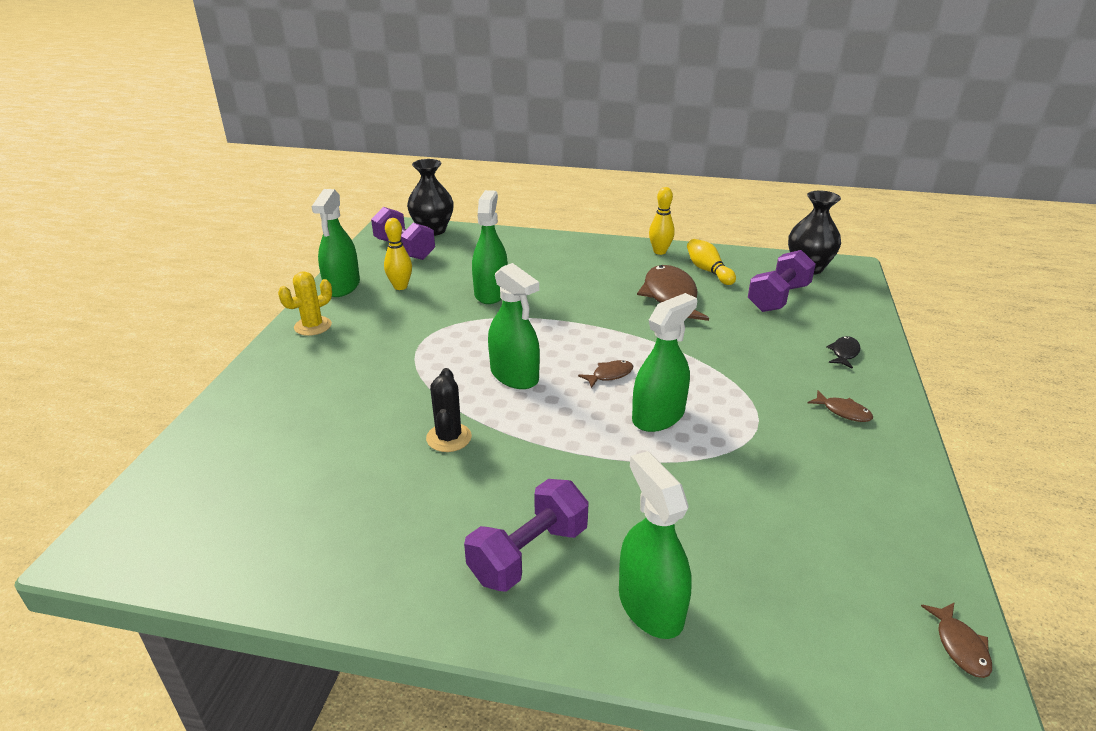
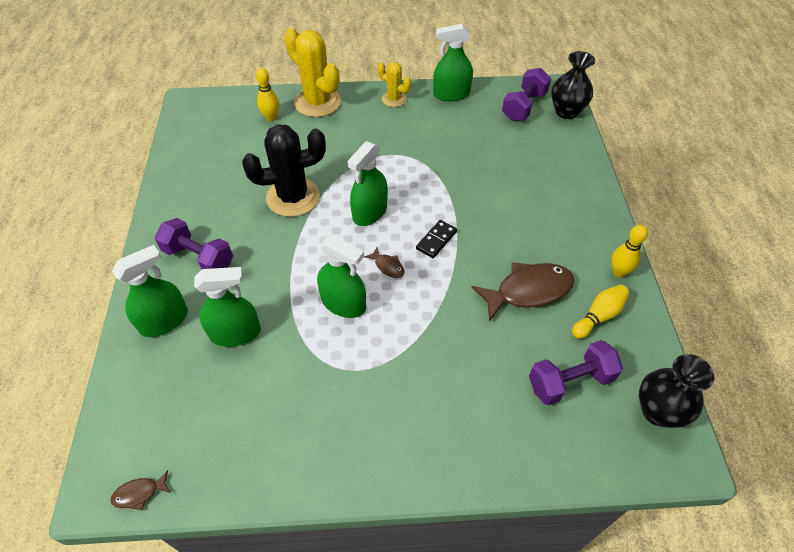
camera: 75 degrees right, 20 degrees up
yellow bowling pin [384,218,412,290] -> yellow bowling pin moved to [256,68,279,121]
black cactus [426,368,472,452] -> black cactus [242,124,326,217], size x1.85
green spray bottle [472,190,508,304] -> green spray bottle moved to [194,267,261,347]
purple dumbbell [748,250,816,312] -> purple dumbbell turned 45 degrees counterclockwise [529,340,623,406]
brown fish [808,391,873,422] -> none
black fish [826,336,860,369] -> none
none -> yellow cactus [284,28,341,117]
none -> black domino [416,220,457,258]

